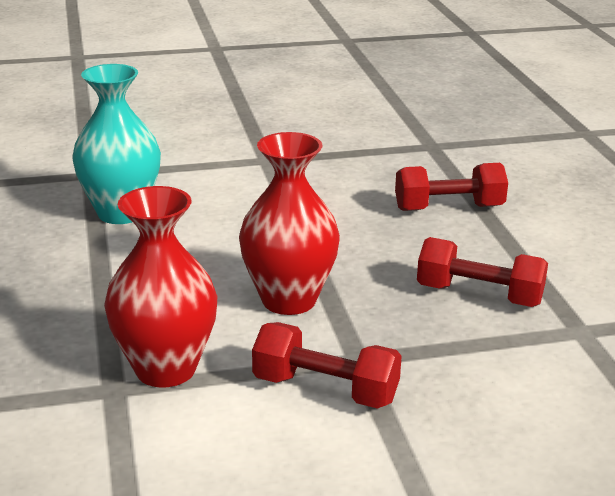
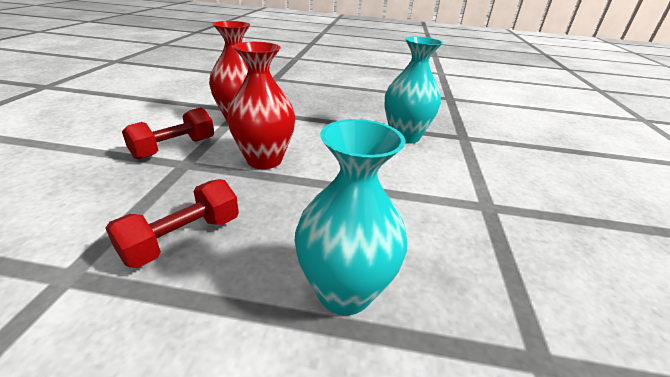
camera: 110 degrees right, 5 degrees up
red dumbbell [395,163,508,211] -> turquoise vase [295,119,407,315]

